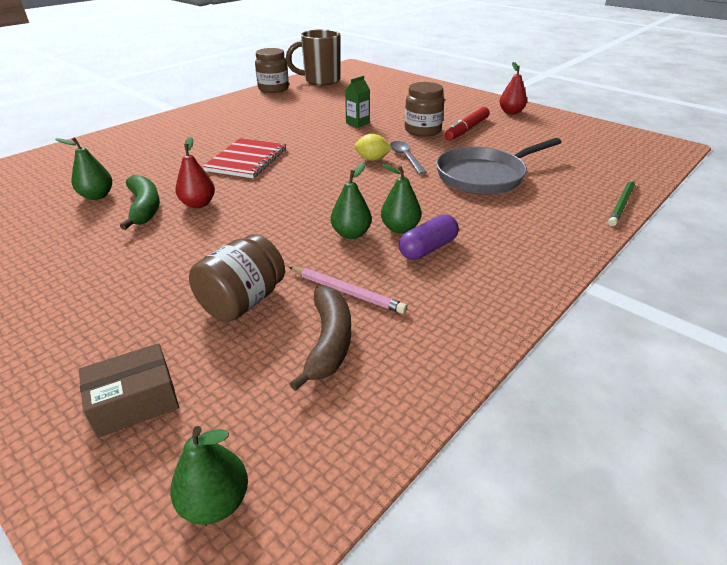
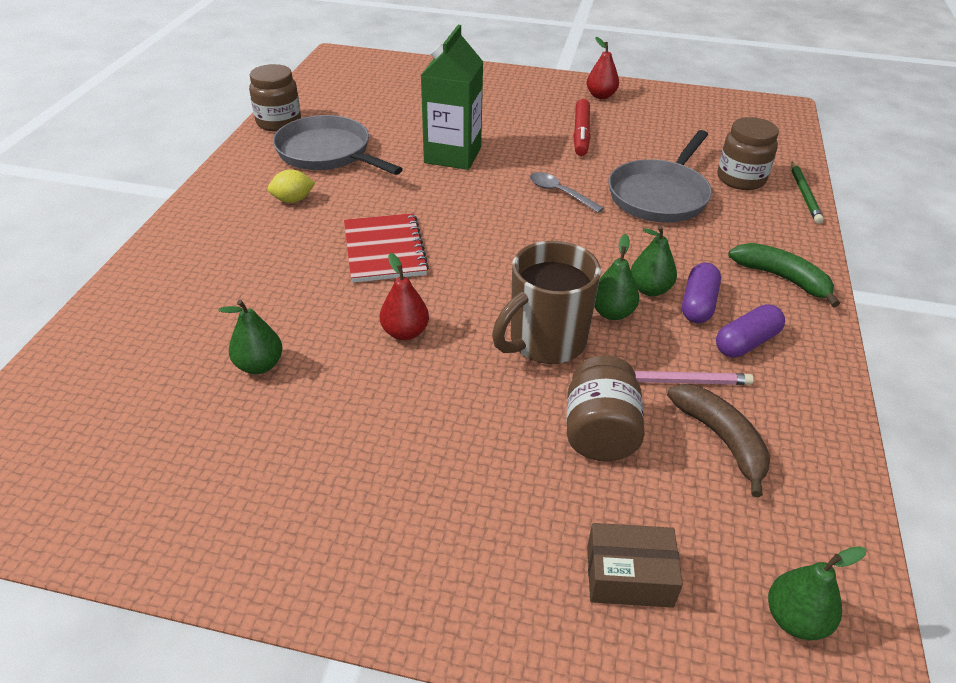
camera: 30 degrees left, 5 degrees up
brown box [79,343,179,438] -> brown box turned 60 degrees clockwise [587,523,683,608]
green banana [120,175,160,230] -> green banana moved to [728,243,840,307]
brown mug [286,29,340,85] -> brown mug moved to [492,241,601,364]
green carton [345,76,370,128] -> green carton [421,25,483,170], size x2.07
yellow lemon [355,134,392,161] -> yellow lemon moved to [267,169,315,203]
brown jar [405,82,445,136] -> brown jar moved to [717,117,779,190]
none -> grey pan [273,115,403,175]
none -> purple capsule [716,304,785,358]

